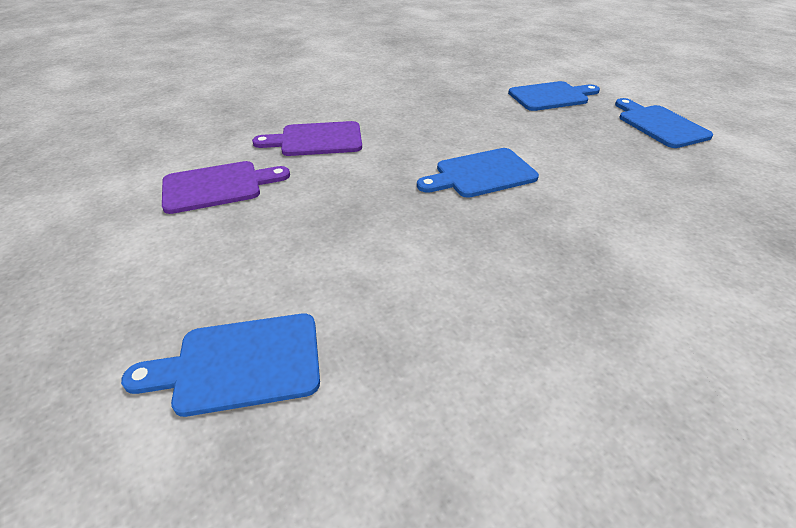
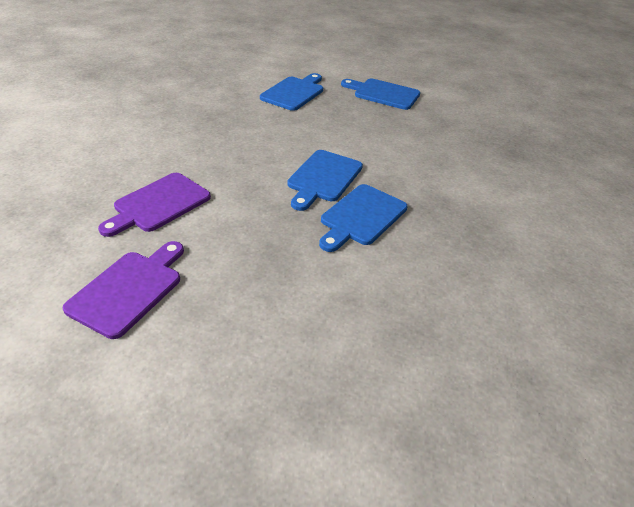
camera: 45 degrees left, 0 degrees up
blue cutting board [121,314,320,417] -> blue cutting board moved to [319,184,408,252]

